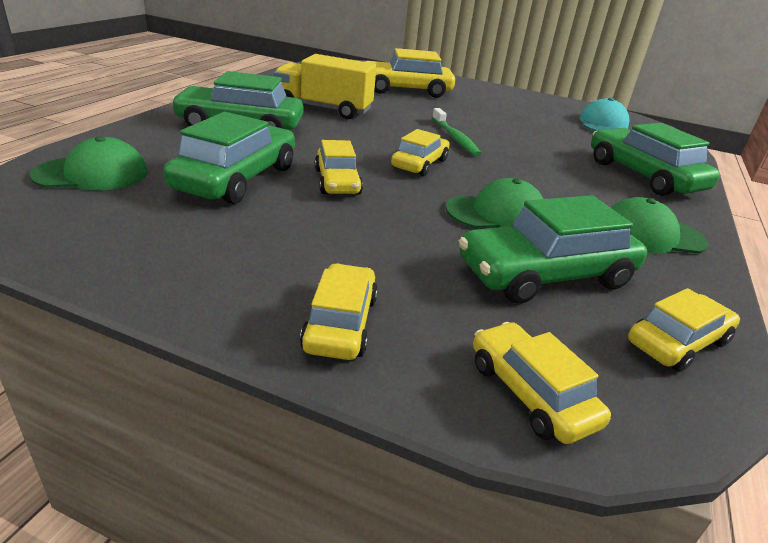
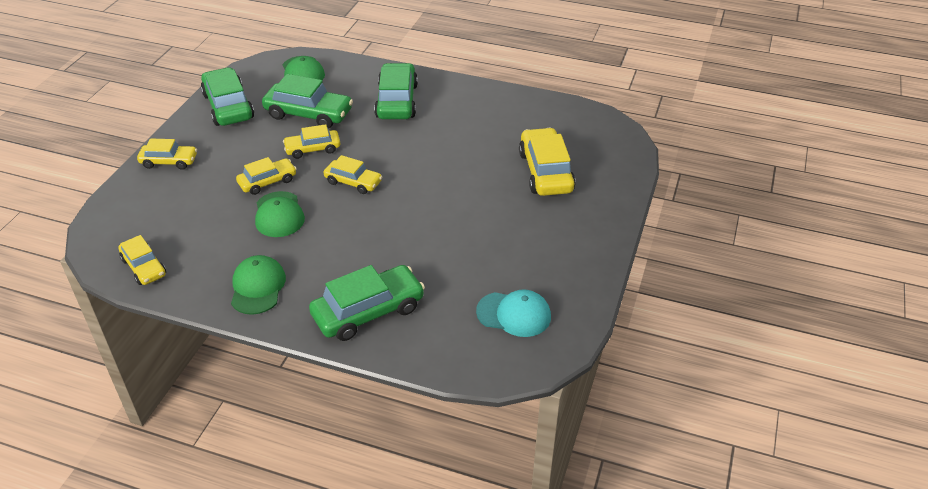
camera: 90 degrees right, 10 degrees up
yellow truck [274,54,376,119] -> none
green toothbrush [432,108,481,157] -> none
green car [459,195,647,304] -> green car moved to [201,67,254,126]
yellow car [473,322,611,444] -> yellow car moved to [236,157,297,195]

